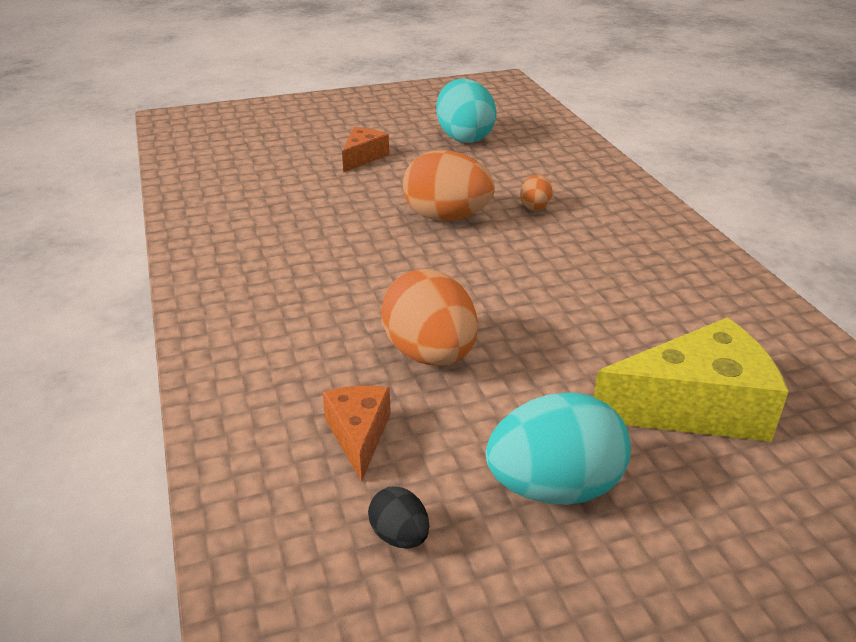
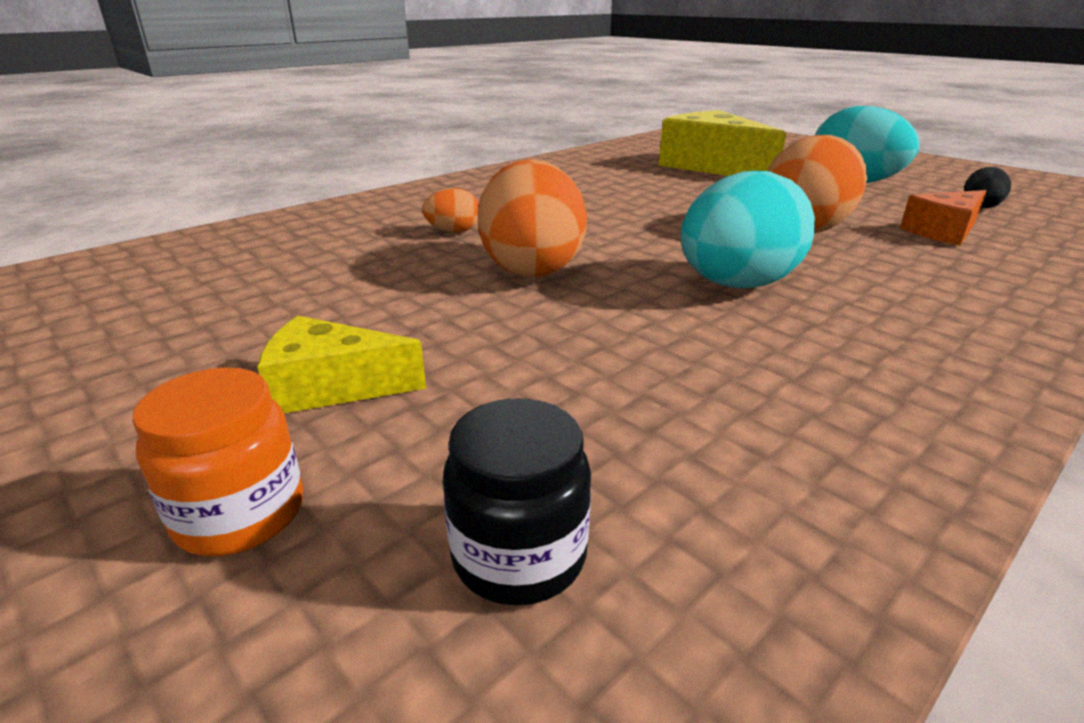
camera: 115 degrees left, 5 degrees down
orange cheese [342,127,389,172] -> yellow cheese [257,316,426,413]
turquoise egg [436,79,497,143] -> turquoise egg moved to [680,171,815,288]
none -> orange jar [132,367,303,556]
none -> black jar [443,399,591,606]

